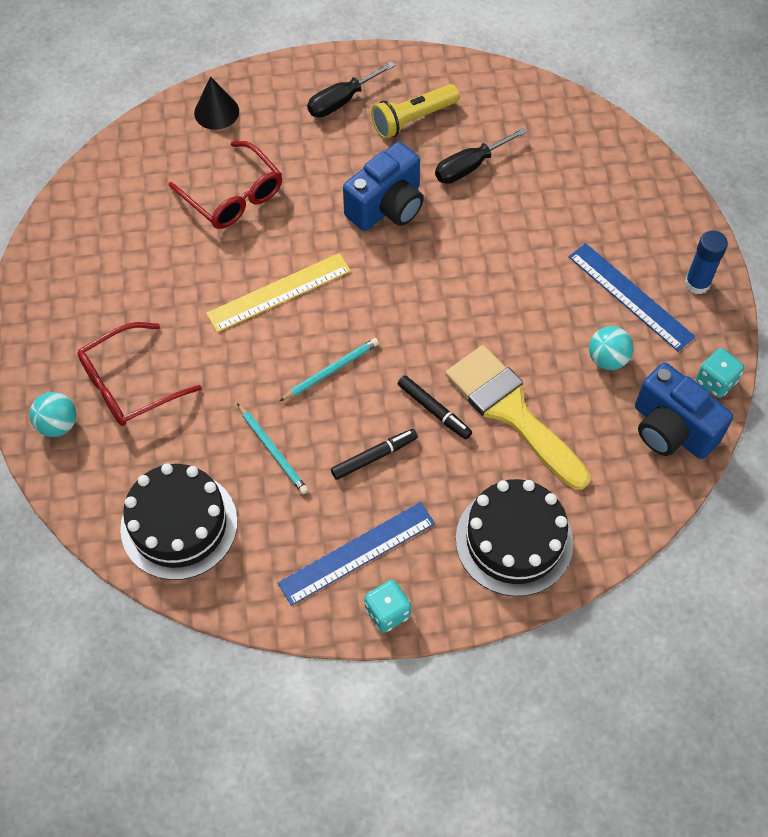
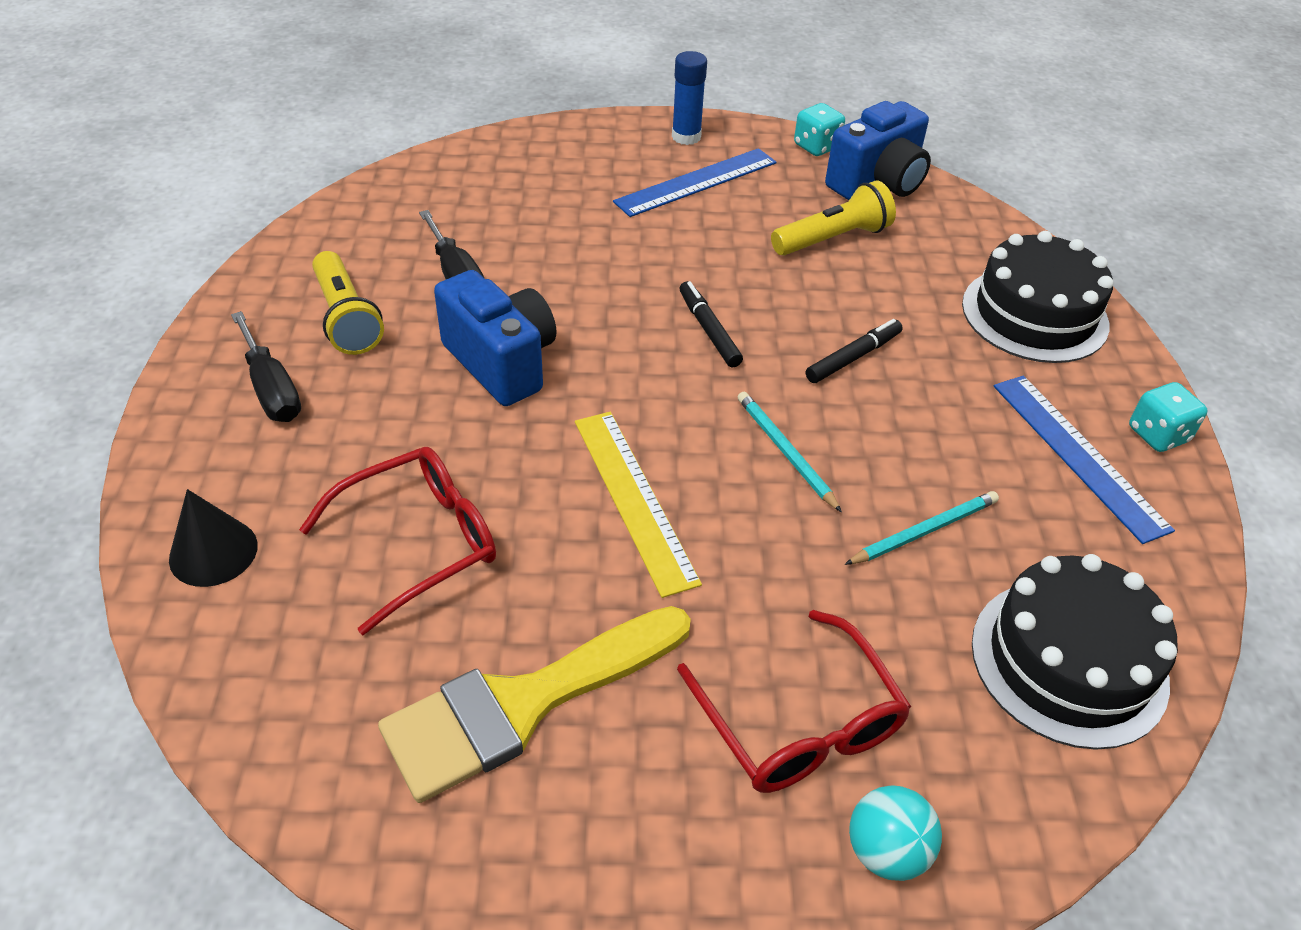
camera: 85 degrees left, 15 degrees down
black marker [331,429,418,480] -> black marker moved to [679,281,743,367]
yellow brush [445,345,590,490] -> yellow brush moved to [378,606,691,803]
turquoise ball [589,326,633,370] -> none
none -> yellow flashlight [771,181,896,256]

